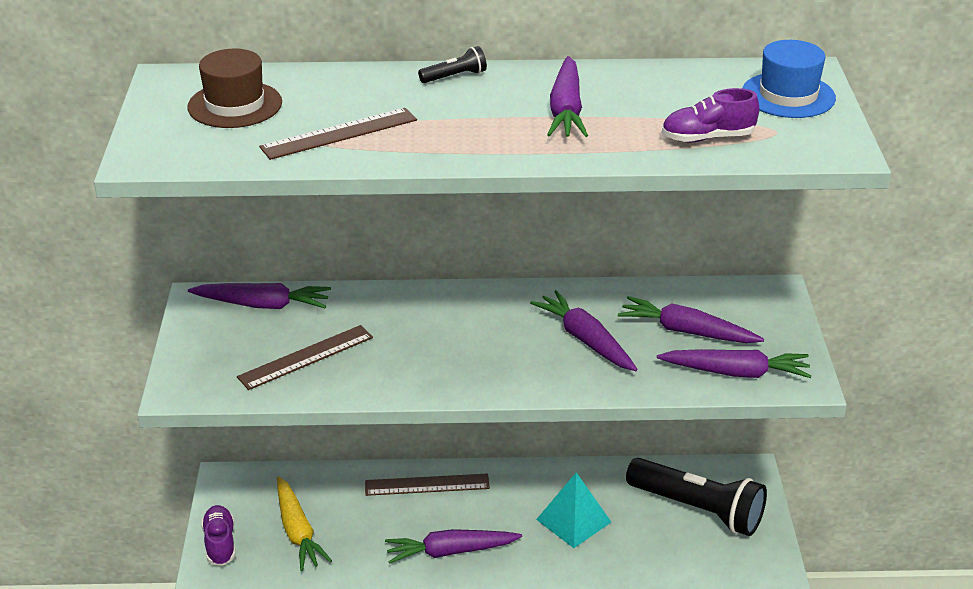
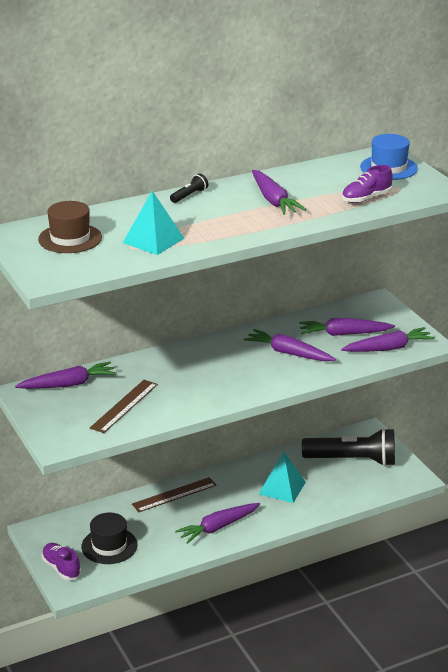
camera: 25 degrees left, 5 degrees down
brown ruler [259,108,417,160] -> turquoise pyramid [123,191,185,255]
yellow carrot [277,476,332,571] -> black hat [81,513,138,564]

